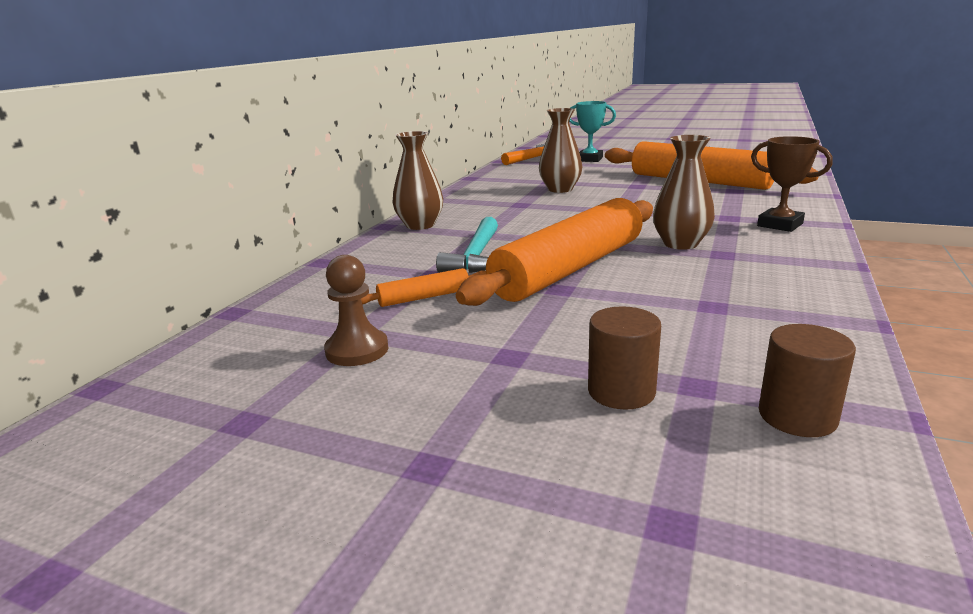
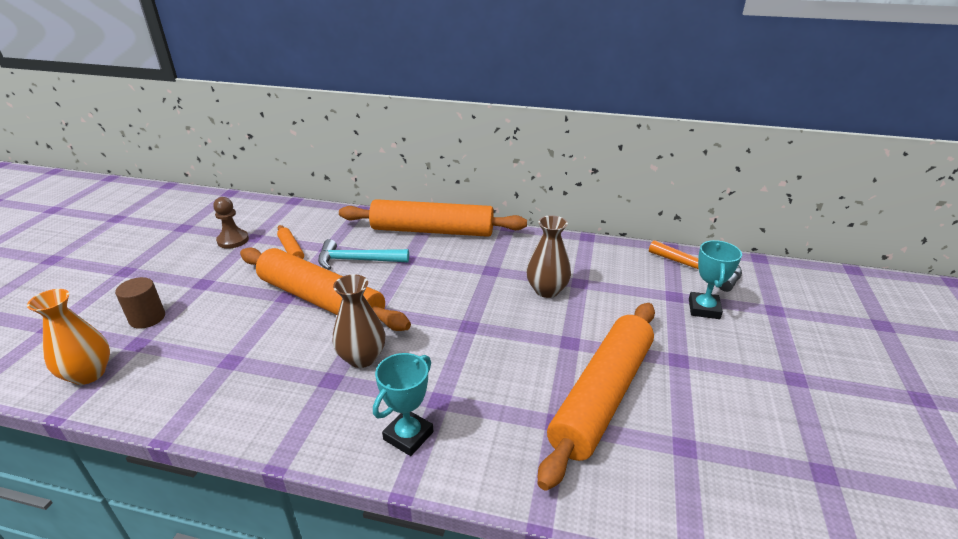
camera: 80 degrees right, 10 degrees up
brown vase [393,131,443,230] -> orange rolling pin [339,199,527,237]
brown trophy [751,136,833,232] -> turquoise trophy [373,353,433,456]
brown cylinder [759,324,856,437] -> orange vase [27,289,110,385]

